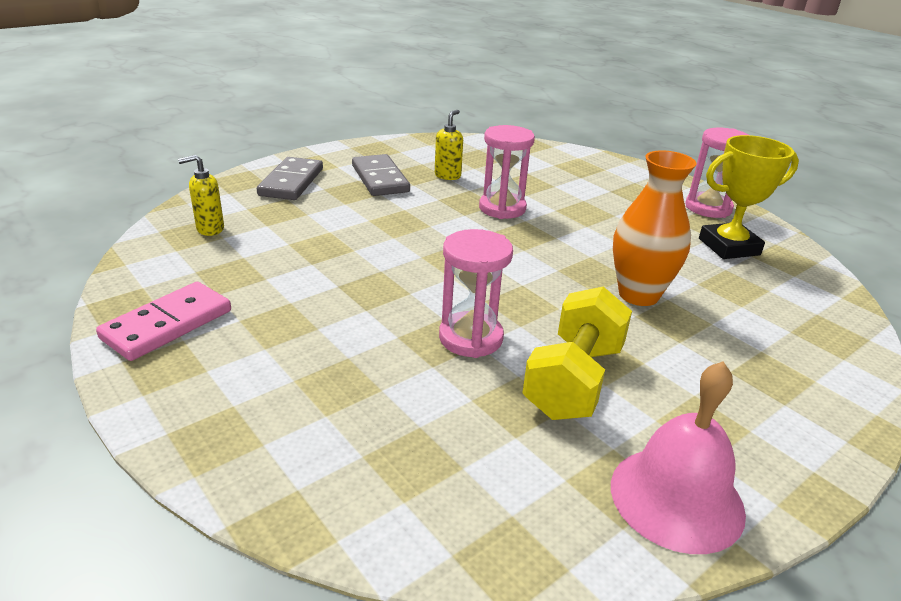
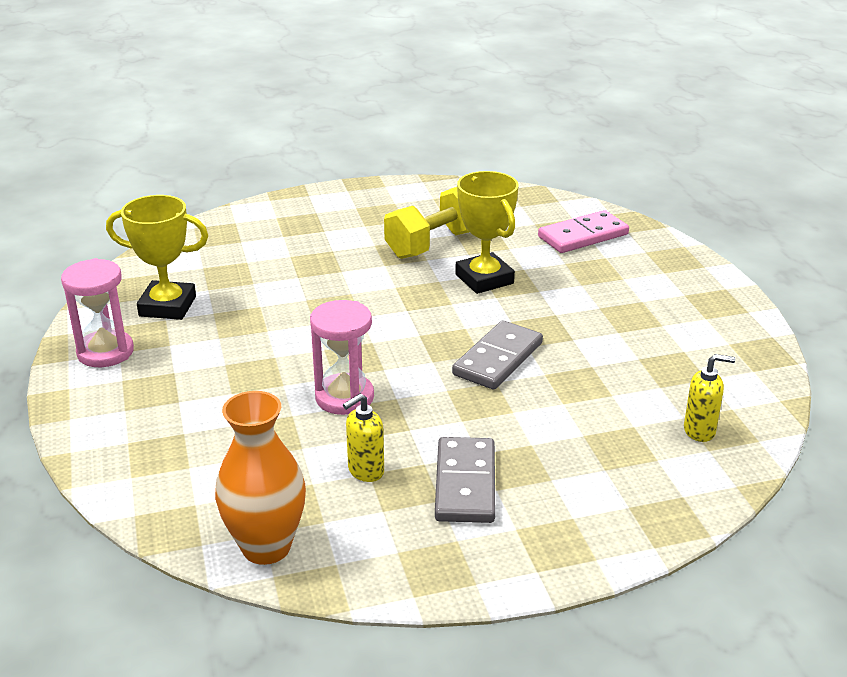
camera: 155 degrees left, 0 degrees up
pink domino [96,282,231,361] -> pink domino moved to [538,210,629,253]
grey domino [257,157,323,200] -> grey domino moved to [452,321,543,390]
pink hourglass [439,229,513,358] -> yellow trophy [455,171,518,294]
pink bell [611,361,746,554] -> none
orange vase [613,150,697,306] -> orange vase moved to [215,391,306,565]

